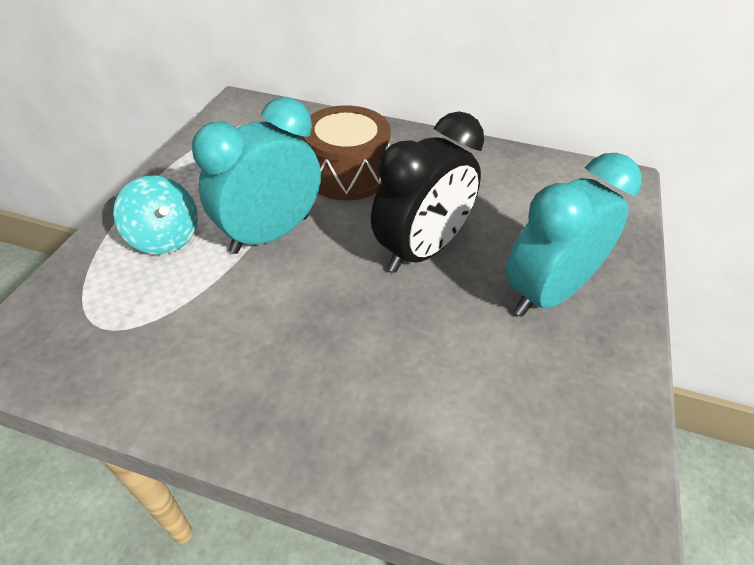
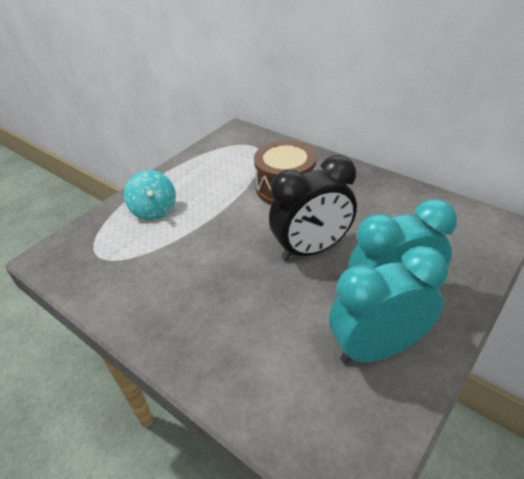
camera: 25 degrees right, 5 degrees down
turquoise clock [192,97,321,254] -> turquoise clock moved to [329,246,448,364]

